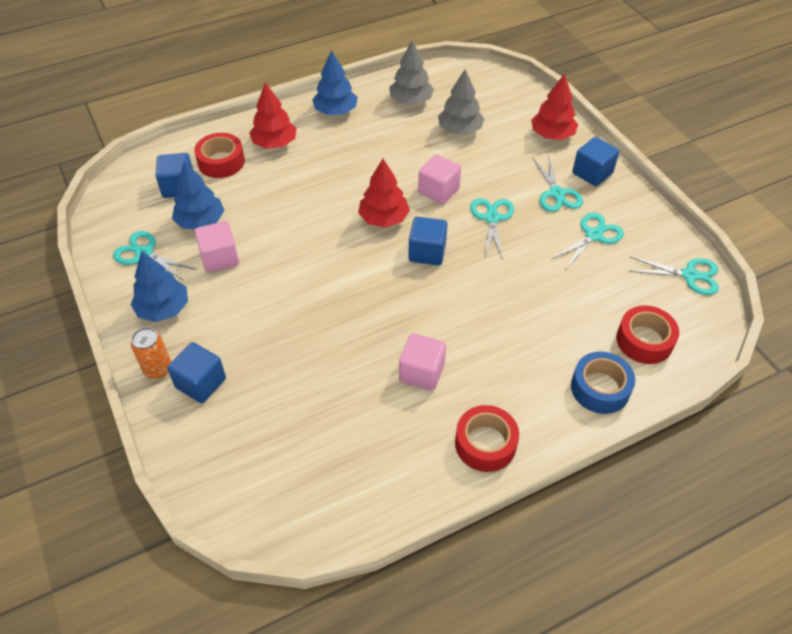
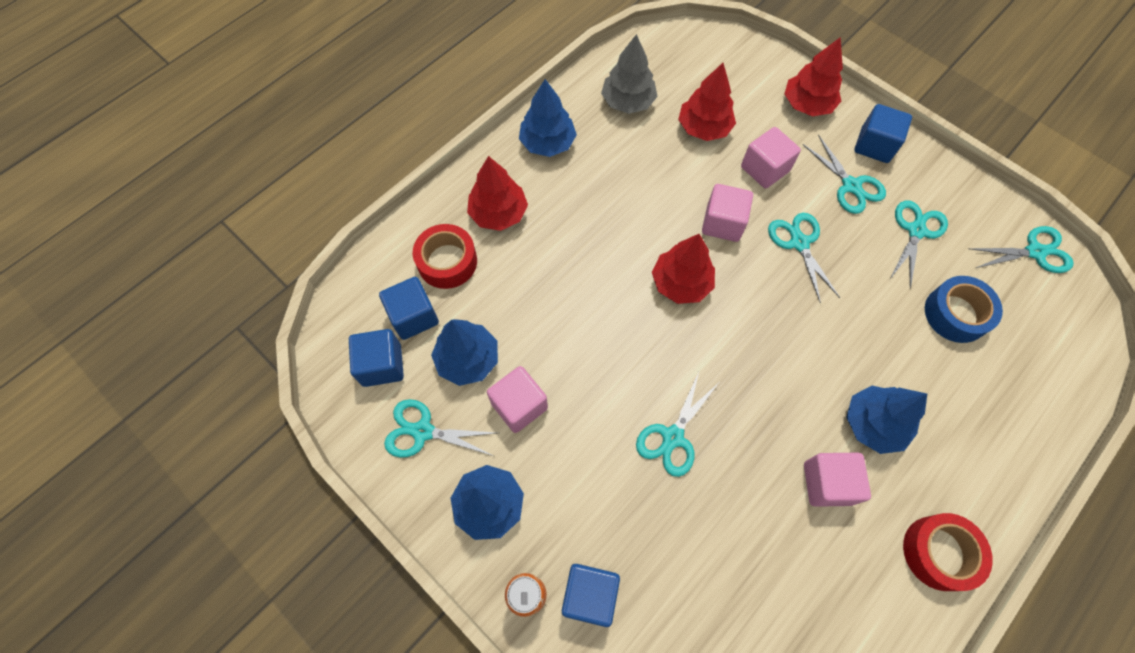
camera: 20 degrees left, 15 degrees up
blue cube [408,217,447,266] -> blue cube moved to [349,329,404,387]
grey tree [438,69,484,135] -> red tree [678,63,736,141]
blue tape [571,351,635,414] -> blue tape moved to [925,276,1003,343]
red tape [616,305,679,364] -> none
none -> turquoise scissors [636,372,719,477]
none -> pink cube [741,127,801,189]
none -> blue tree [846,386,927,454]

